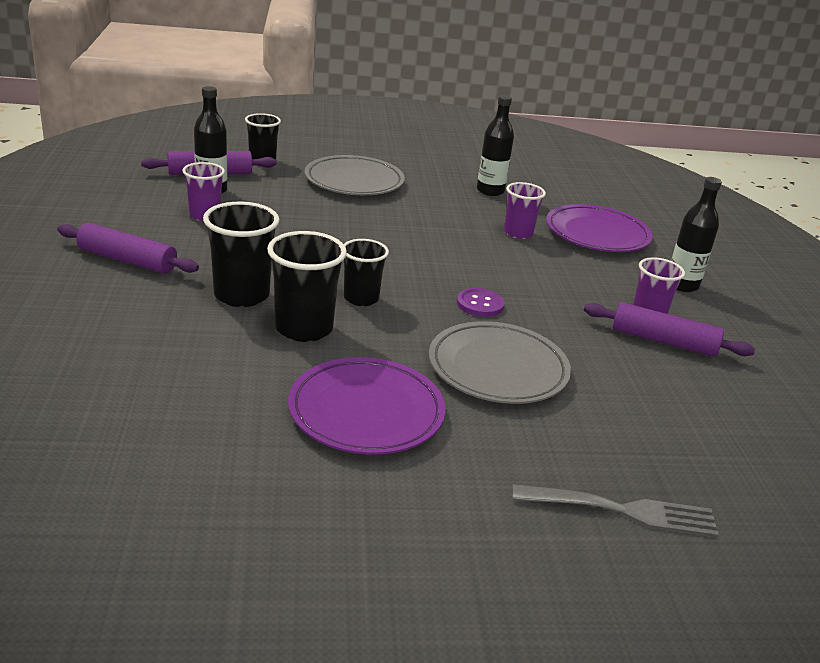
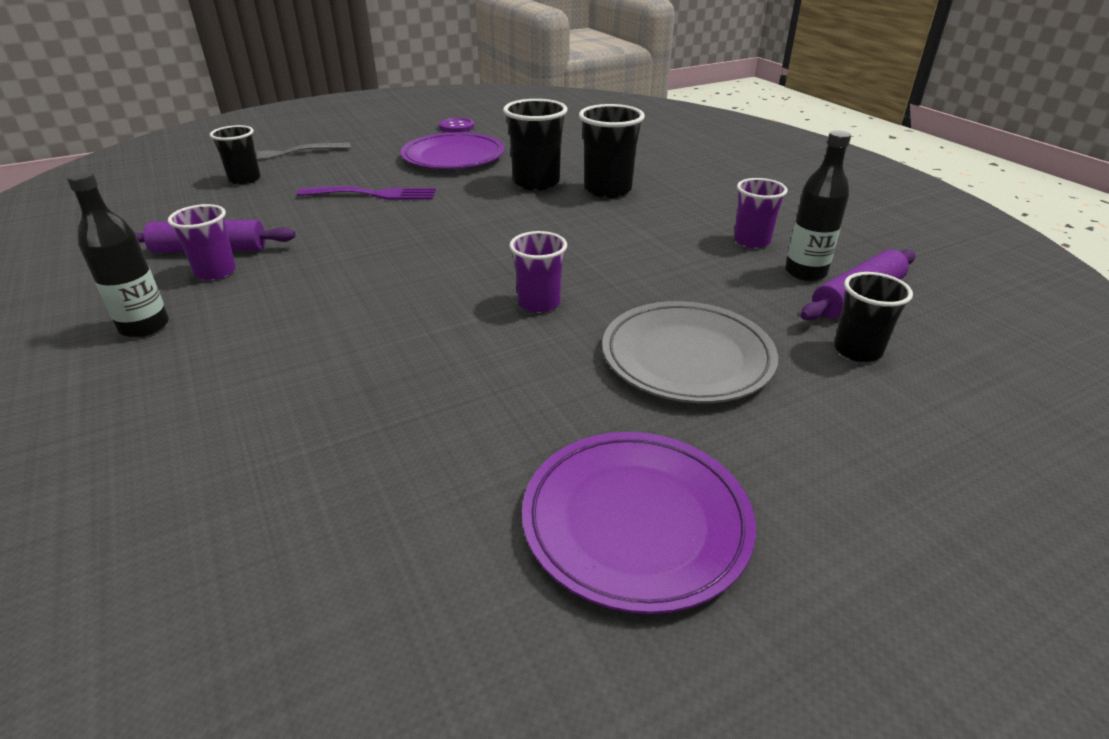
camera: 160 degrees right, 5 degrees up
purple rolling pin [57,223,199,274] -> none
black cup [344,239,389,306] -> black cup moved to [210,125,260,185]
grey plate [429,321,571,404] -> purple fork [297,186,436,200]
purple button [457,288,505,317] -> purple button moved to [439,118,474,133]
black bottle [477,95,514,196] -> none
purple cup [504,182,546,239] -> purple cup moved to [509,231,567,313]
purple plate [546,204,653,252] -> purple plate moved to [522,432,756,614]

